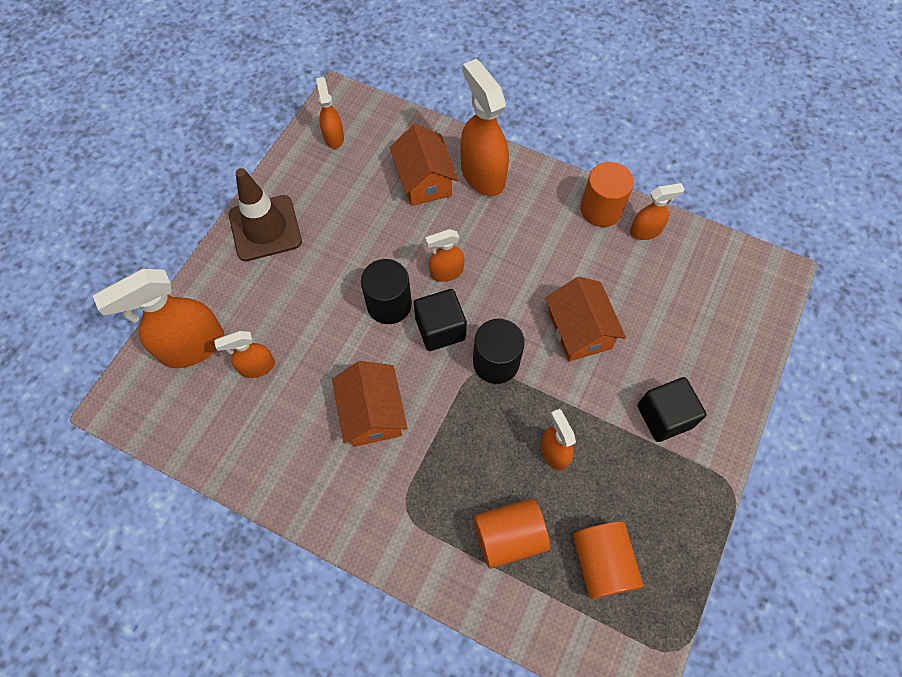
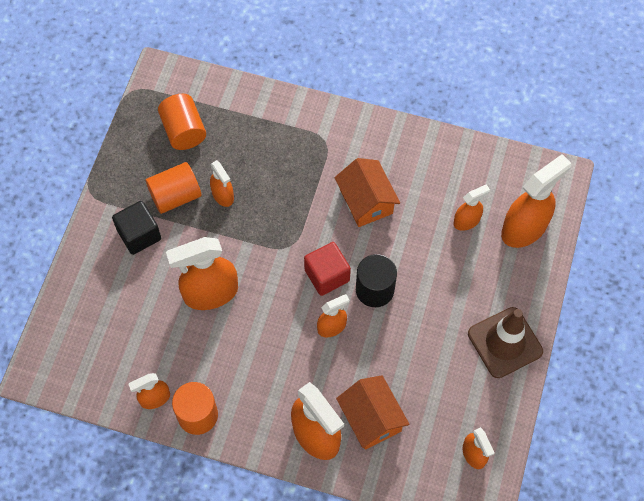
camera: 170 degrees right, 0 degrees up
black cube [414,289,467,351] -> red cube [304,242,351,296]
black cylinder [473,319,525,384] -> none
orange cylinder [474,498,550,569] -> orange cylinder moved to [146,162,201,214]
orange house [545,276,626,362] -> orange spray bottle [166,237,238,310]

